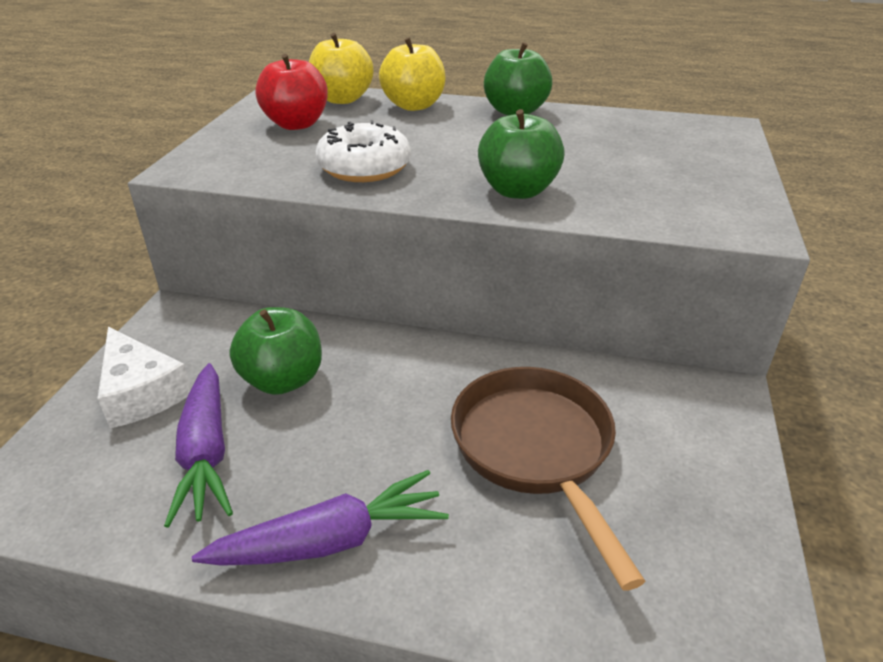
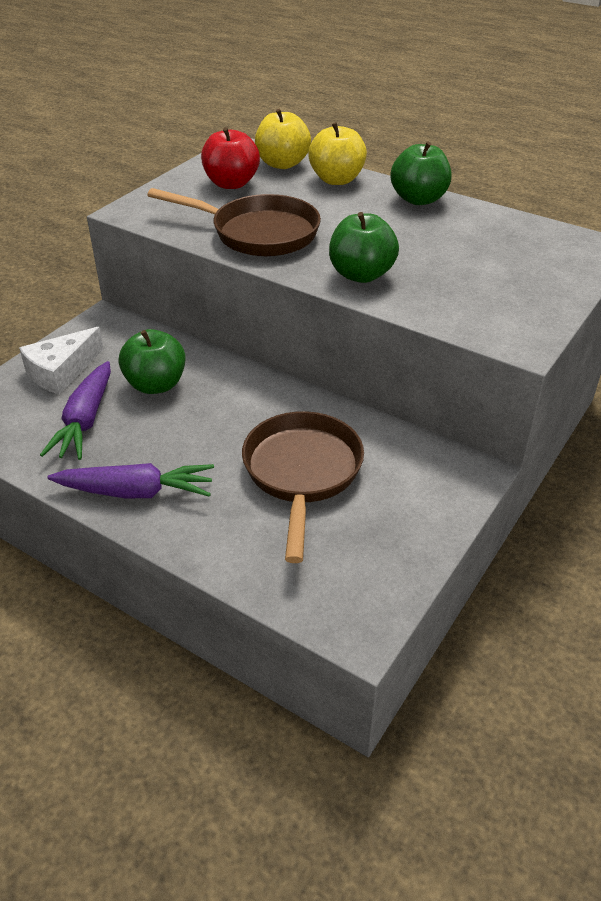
camera: 20 degrees right, 5 degrees up
white cheese [97,327,191,428] -> white cheese turned 60 degrees clockwise [19,327,104,394]
white donut [315,120,411,182] -> brown pan [147,188,321,256]

